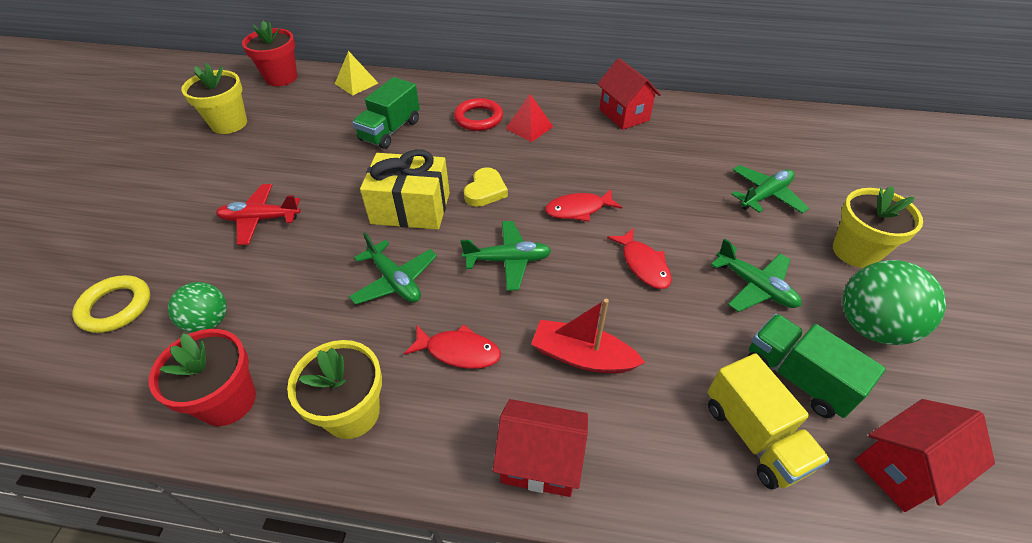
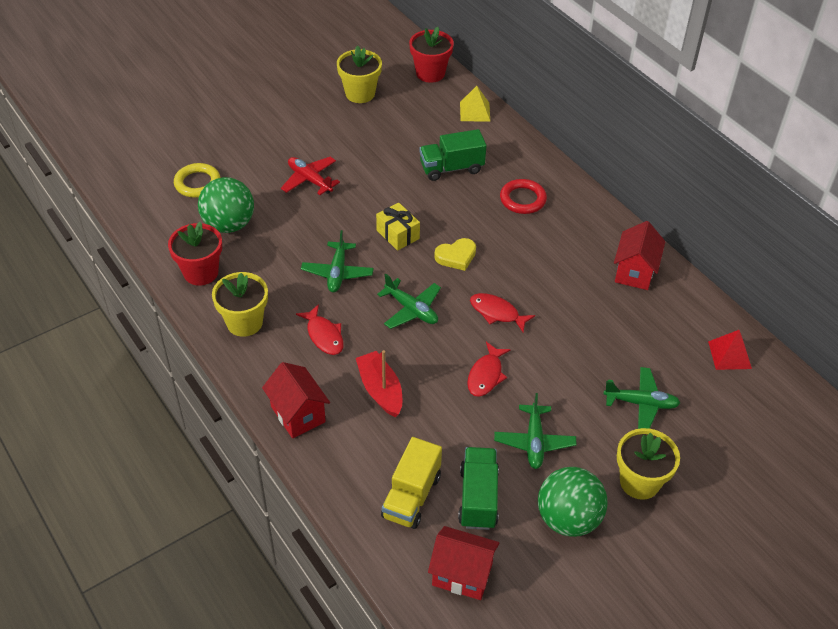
camera: 45 degrees right, 0 degrees up
green ball [168,282,227,333] -> green ball [198,177,254,233], size x1.61
yellow gift [360,149,450,229] -> yellow gift [376,203,420,251], size x0.62
red pyramid [505,94,553,142] -> red pyramid moved to [708,330,752,370]

